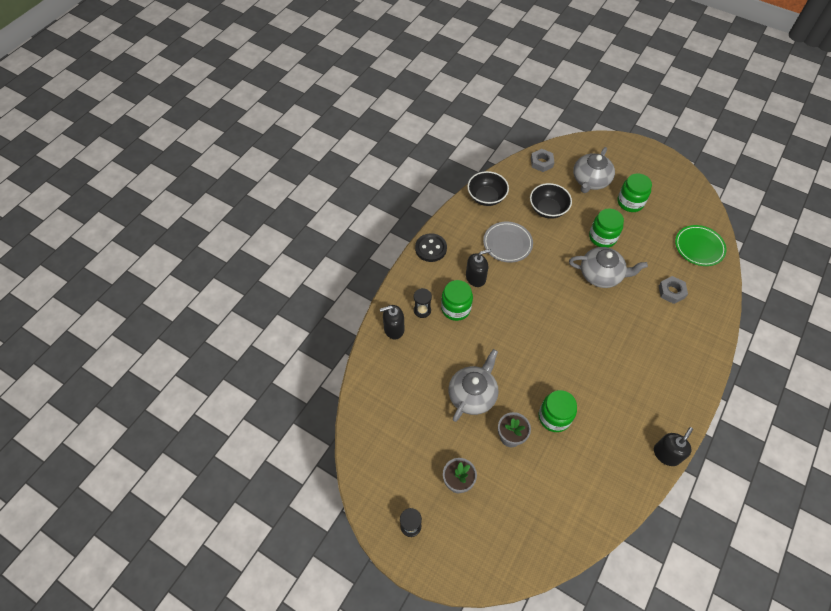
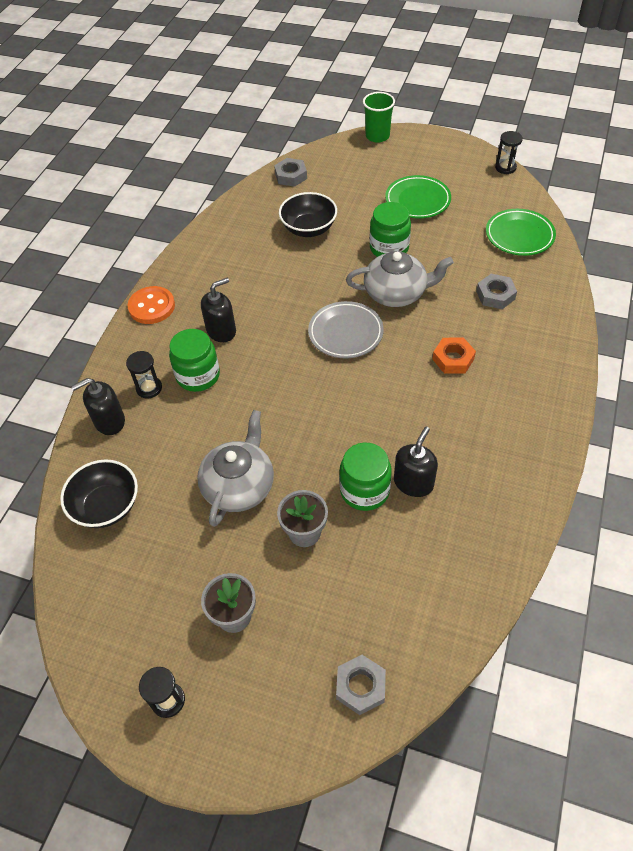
camera: 10 degrees left, 5 degrees down
black button [415,233,447,262] -> orange button [128,286,175,324]
black bowl [467,171,509,206] -> black bowl moved to [60,459,138,528]
grey plate [483,222,533,263] -> grey plate moved to [308,301,384,358]
grey teapot [573,147,615,193] -> none
green jar [618,173,652,212] -> green plate [385,175,451,219]
black soap dispenser [654,427,693,466] -> black soap dispenser moved to [394,426,438,497]
none -> grey nut [336,655,386,715]
none -> green cup [363,92,395,143]
none -> orange nut [432,338,476,374]
none -> black hourglass [495,131,523,174]

